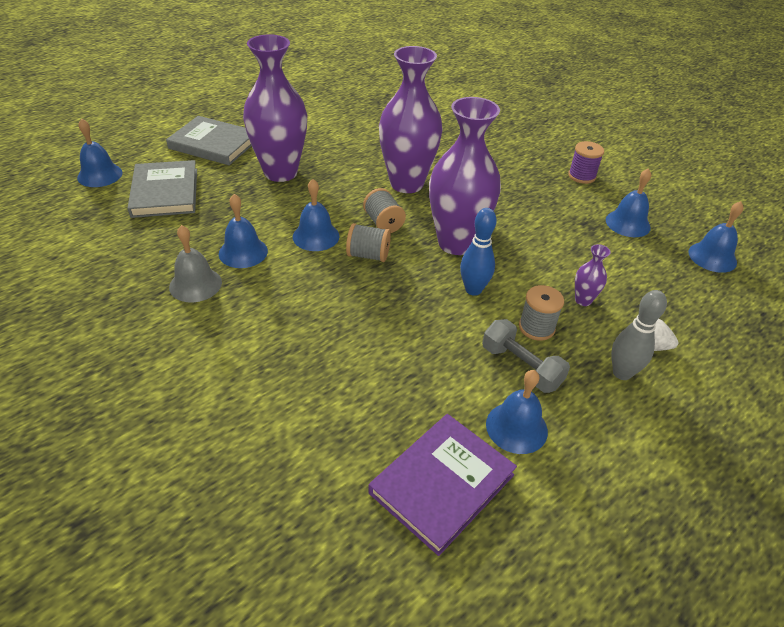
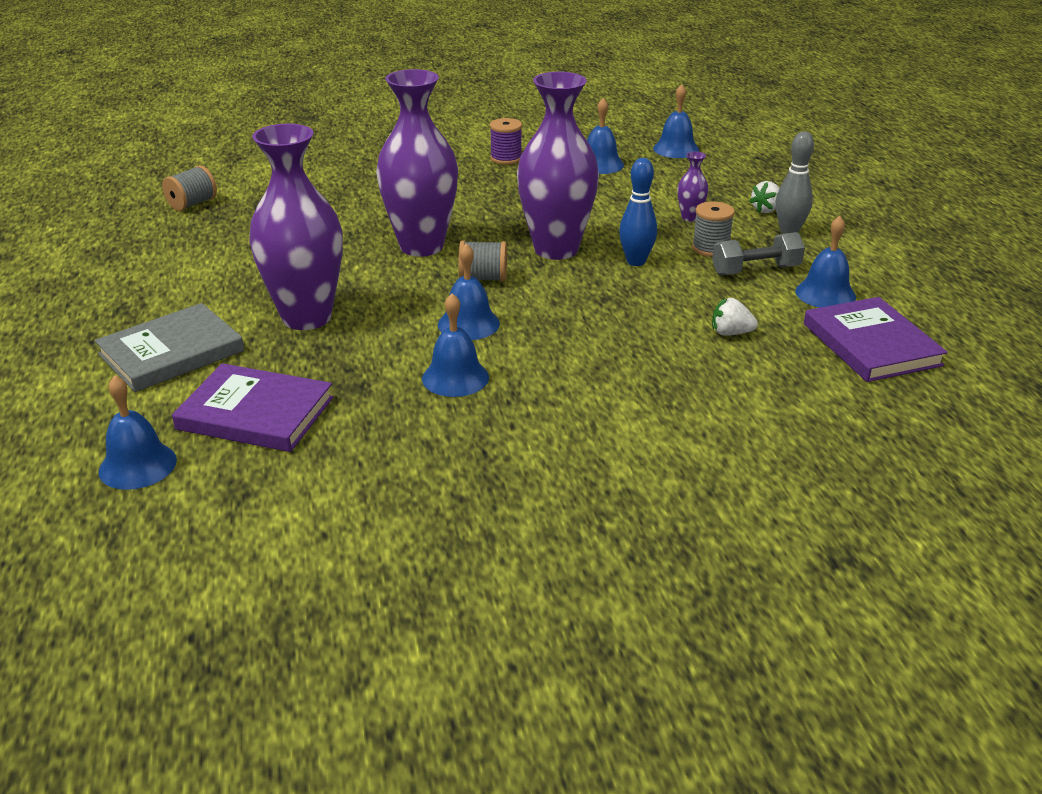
camera: 60 degrees left, 10 degrees down
grey book [127,160,197,218] -> purple book [172,363,333,452]
grey bell [169,225,222,302] -> none
grey spool [346,223,391,262] -> grey spool moved to [162,165,217,211]
none -> white strawberry [712,298,758,336]

